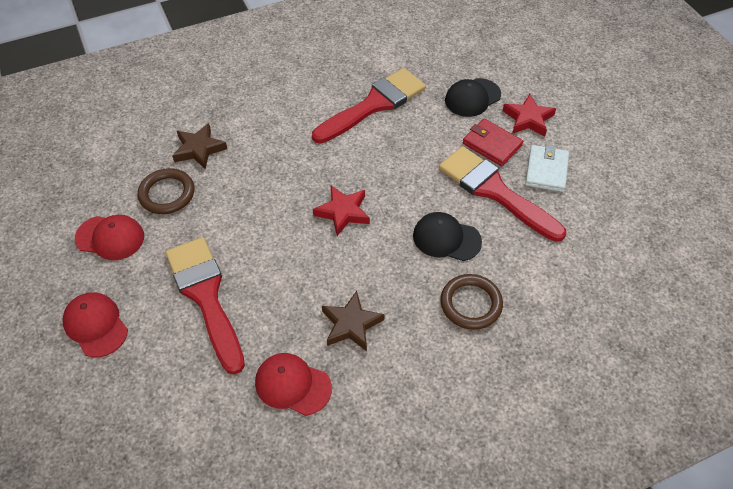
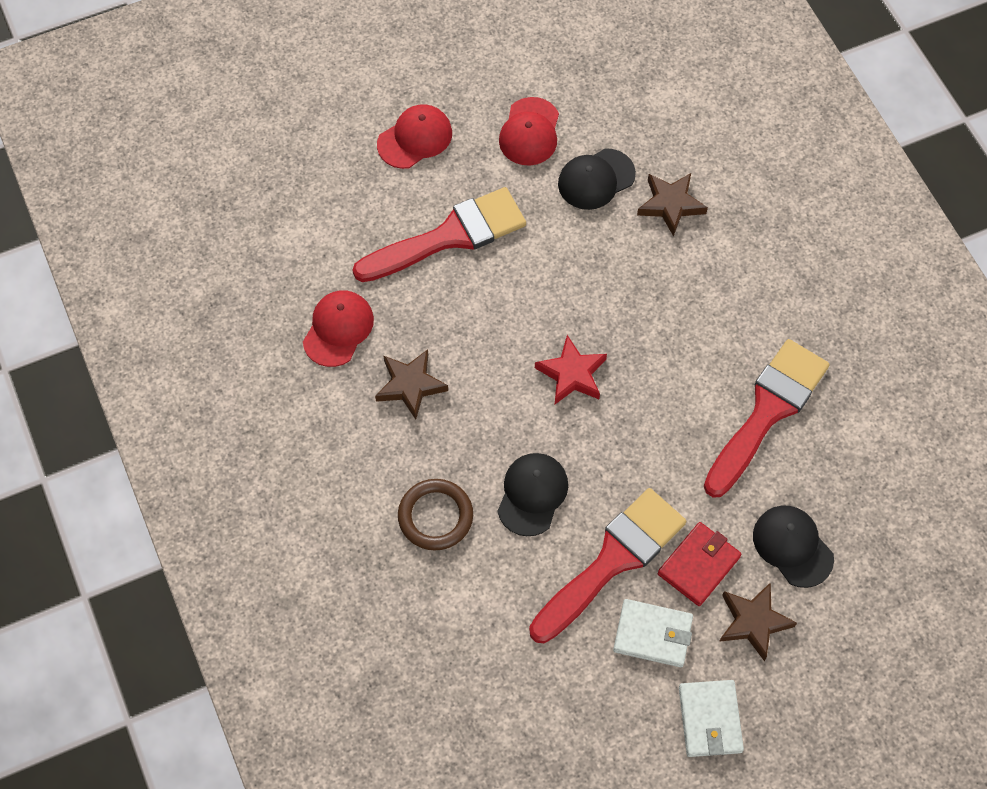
camera: 90 degrees right, 10 degrees up
brown ring [138,168,194,214] -> black cap [558,148,636,210]
red brush [312,68,426,143] -> red brush turned 105 degrees counterclockwise [704,339,830,498]
red star [503,94,556,137] -> brown star [719,582,797,661]
none -> white wallet [679,680,744,757]

